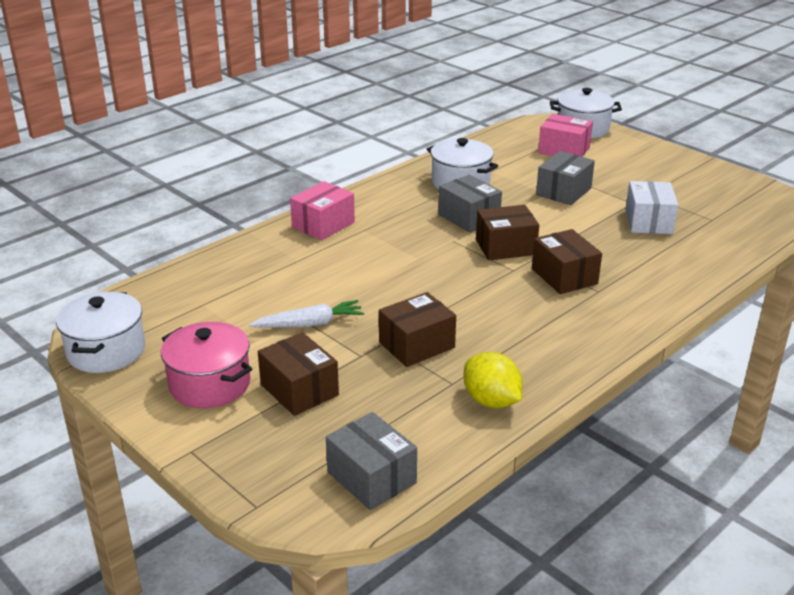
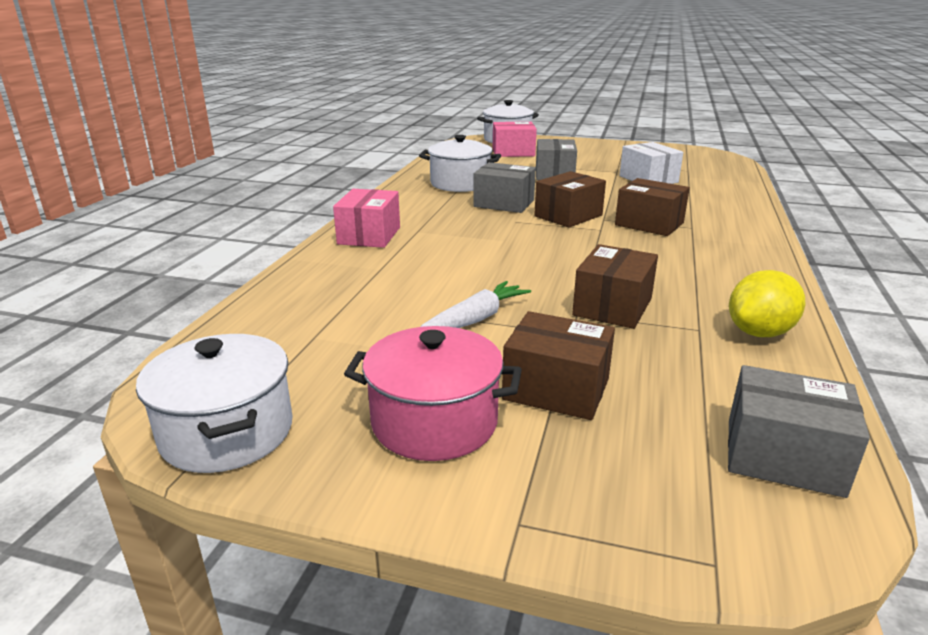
camera: 30 degrees left, 5 degrees down
yellow lemon [463,352,523,408] -> yellow lemon turned 60 degrees counterclockwise [729,270,805,337]

